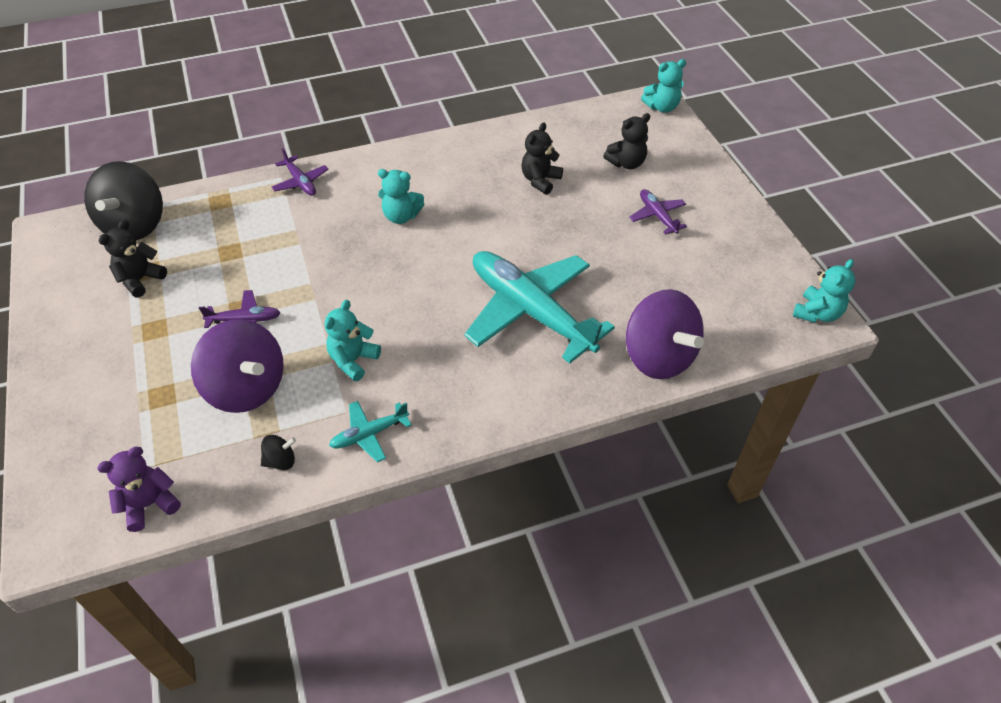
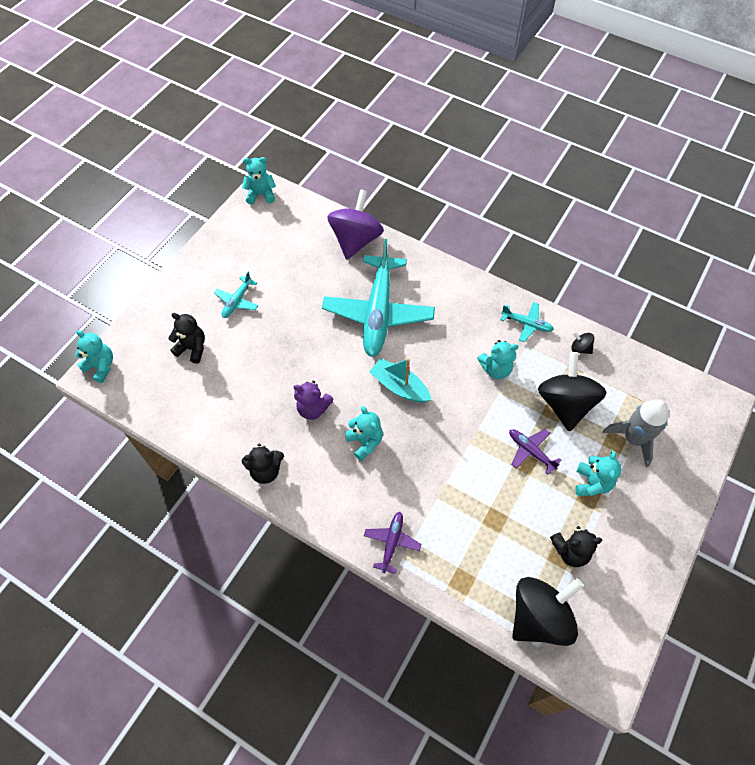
camera: 130 degrees left, 10 degrees up
purple teddy bear [97,447,181,532] -> purple teddy bear moved to [294,381,334,420]
purple spinning top [191,319,284,413] -> black spinning top [538,352,607,431]
black teddy bear [521,122,563,195] -> black teddy bear moved to [242,444,284,484]
purple plane [629,189,687,235] -> turquoise plane [214,271,258,318]
none -> turquoise boat [369,358,431,403]
none -> turquoise teddy bear [575,451,622,496]
none -> grey rocket [603,399,668,467]

